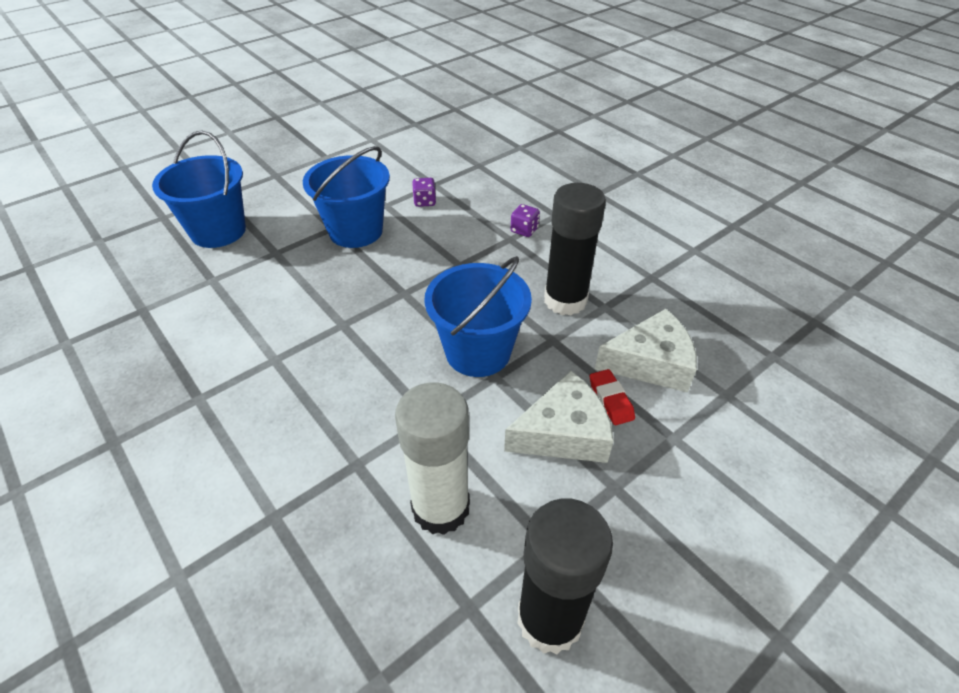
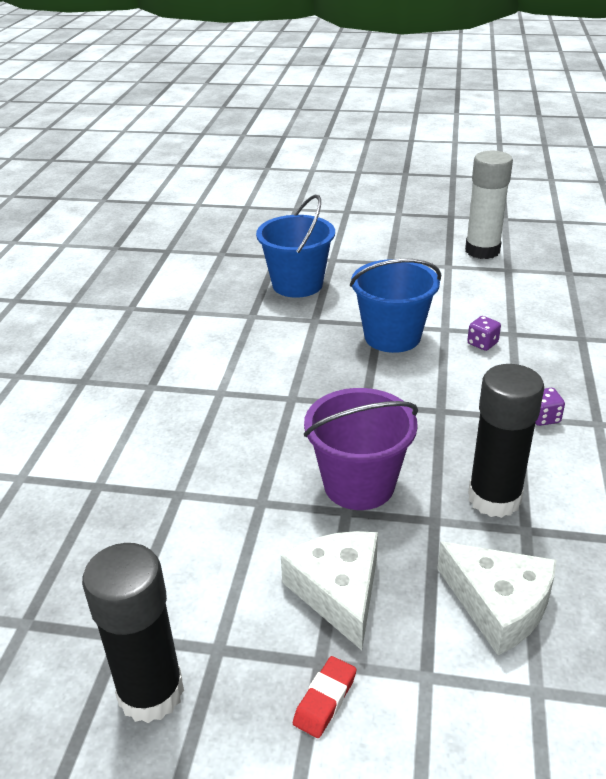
camera: 50 degrees right, 10 degrees down
white glue stick [395,382,470,535] -> white glue stick moved to [465,151,513,259]
blue bucket [424,256,532,377] -> purple bucket [304,388,418,510]
white cheese [504,371,614,463] -> white cheese turned 135 degrees counterclockwise [281,531,378,650]
red eraser [590,369,635,425] -> red eraser moved to [293,656,357,738]

